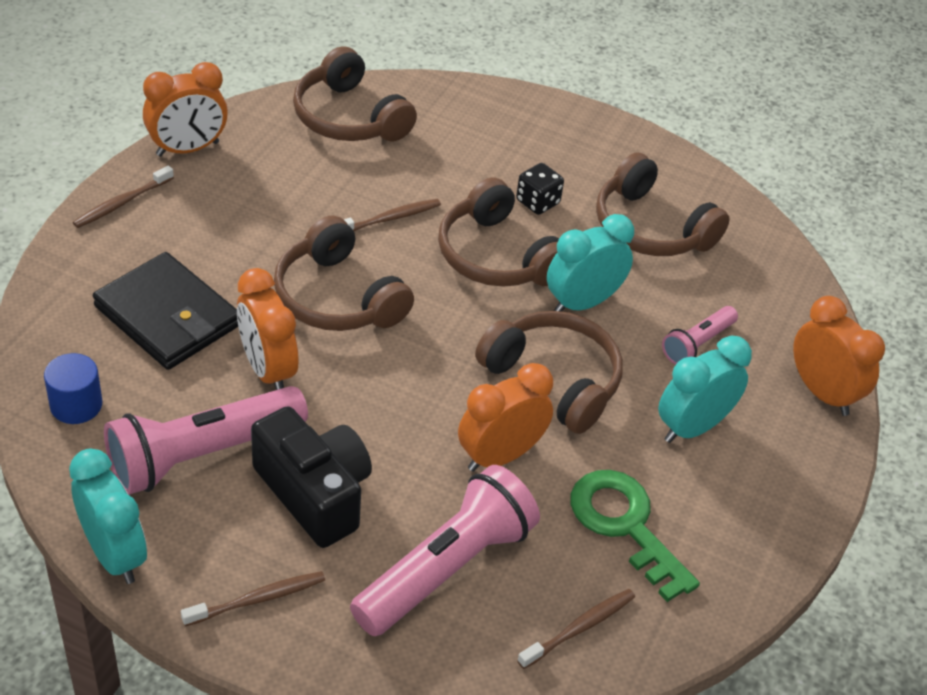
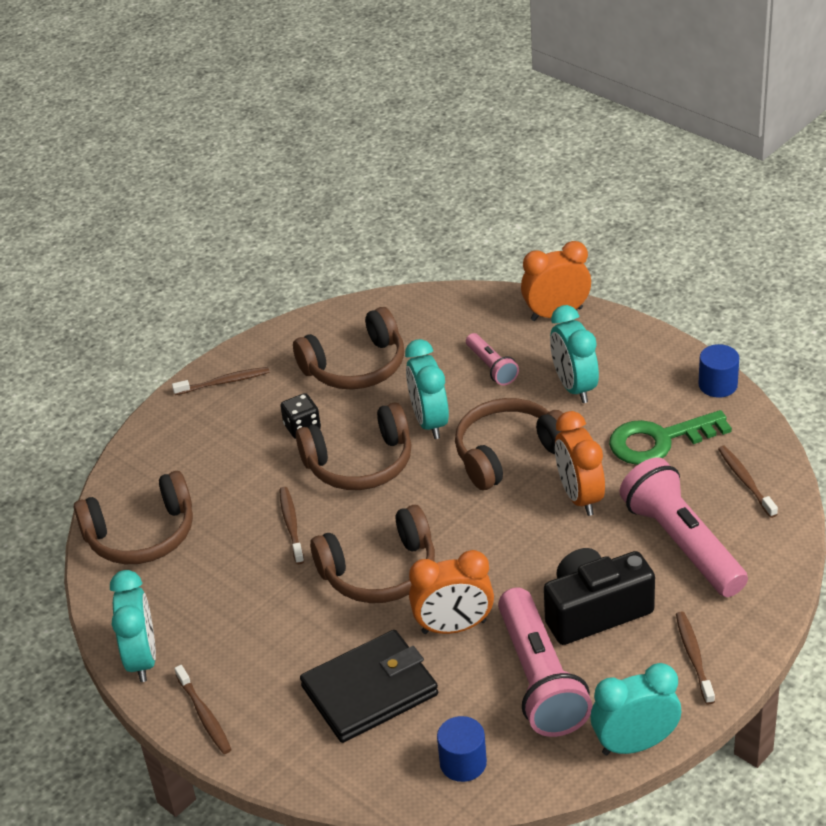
camera: 65 degrees left, 5 degrees down
orange clock [143,62,228,157] -> turquoise clock [110,570,156,682]
none -> brown toothbrush [172,367,270,395]
none -> blue cylinder [698,344,739,398]

